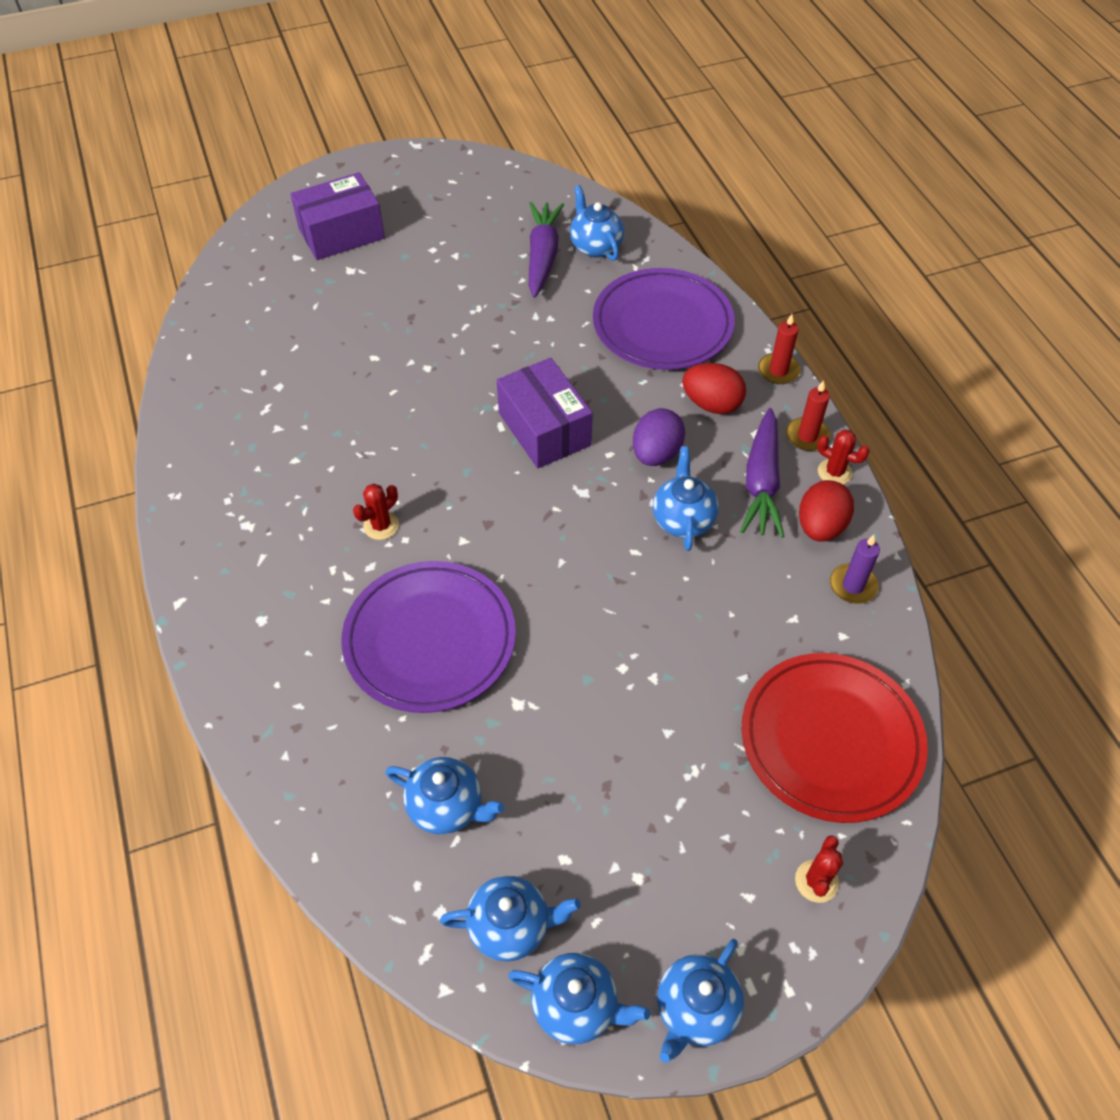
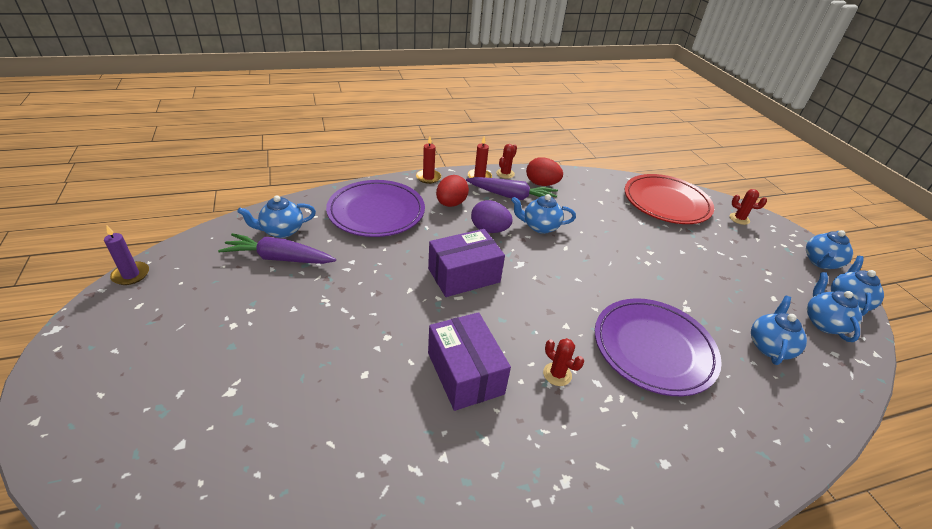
camera: 90 degrees left, 15 degrees down
purple box [290,172,385,260] -> purple box moved to [428,312,511,411]
blue teapot [658,939,744,1063] -> blue teapot turned 90 degrees clockwise [806,230,853,269]
purple candle [830,535,880,604] -> purple candle moved to [104,226,149,285]

